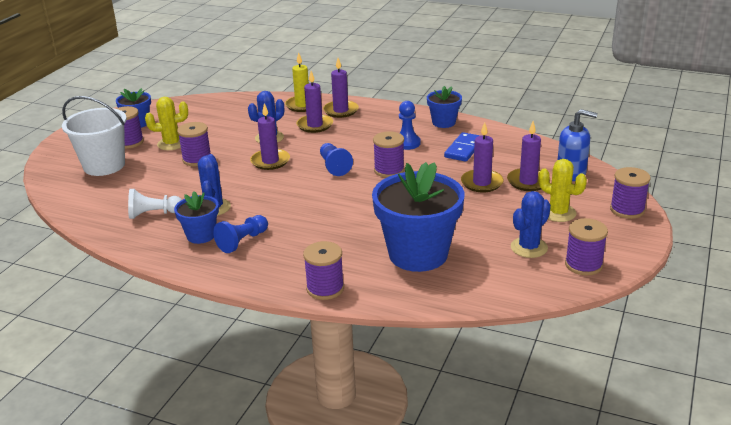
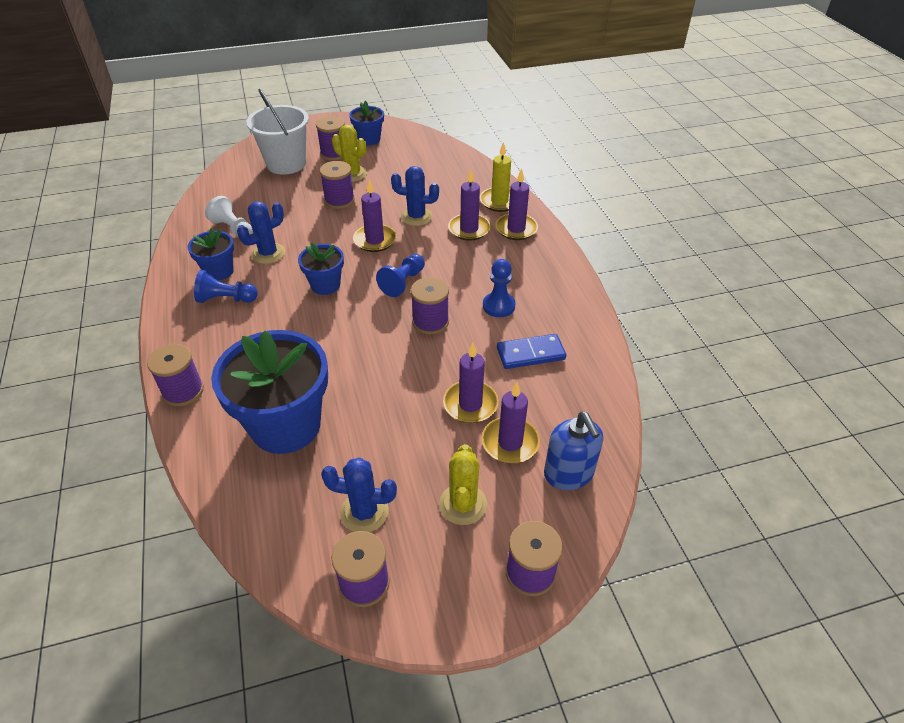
camera: 50 degrees right, 15 degrees up
blue flower pot [427,86,462,128] -> blue flower pot moved to [298,242,344,295]

